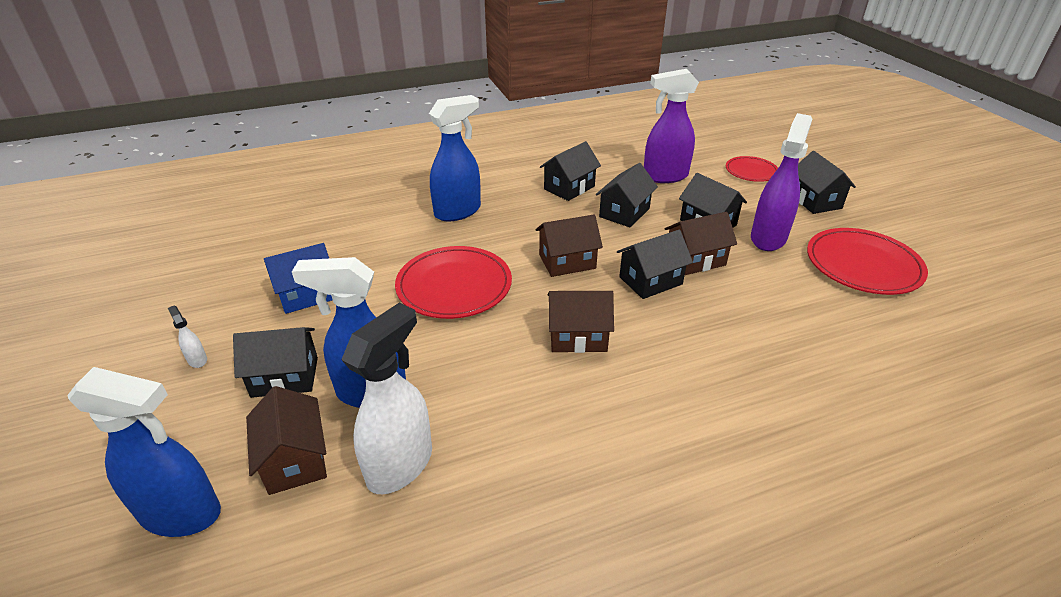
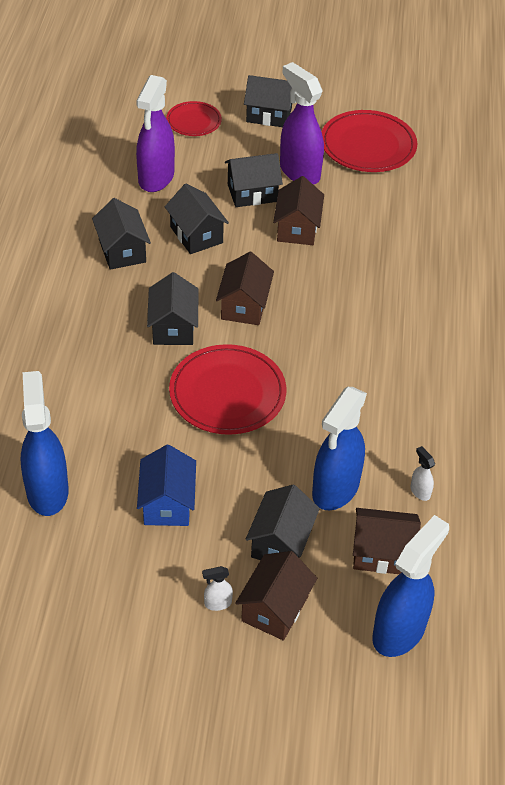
camera: 65 degrees left, 10 degrees up
white spray bottle [341,303,432,494] -> white spray bottle [411,446,435,501], size x0.41
blue spray bottle [429,95,481,221] -> blue spray bottle moved to [21,371,69,516]
brown house [548,291,614,353] -> brown house moved to [235,551,317,641]
black house [617,230,693,299] -> black house moved to [147,272,199,345]

